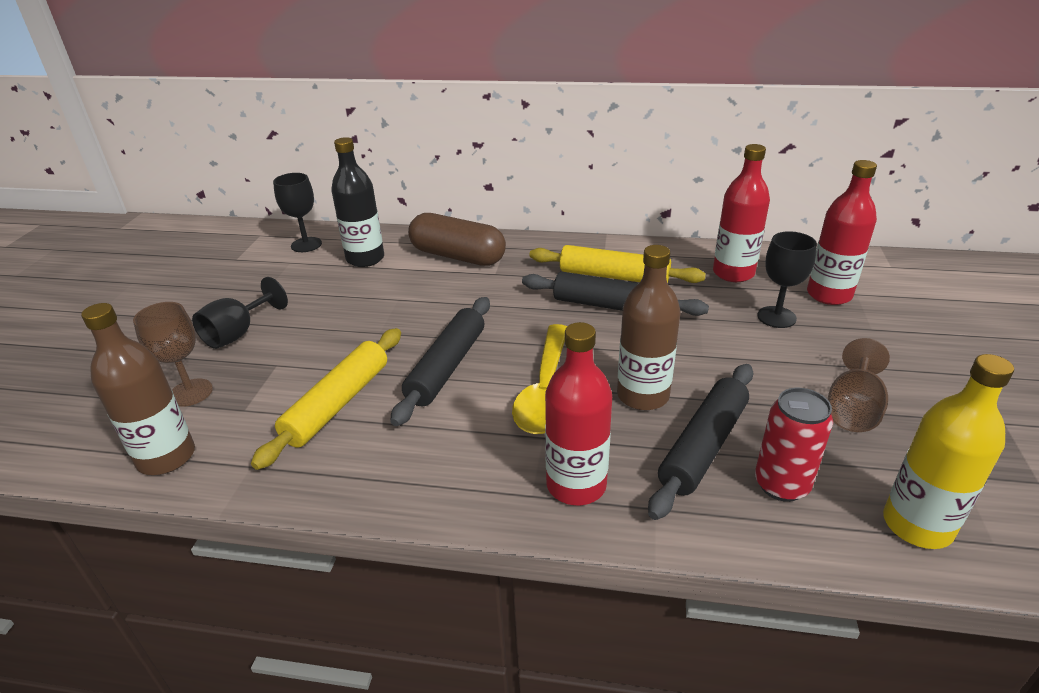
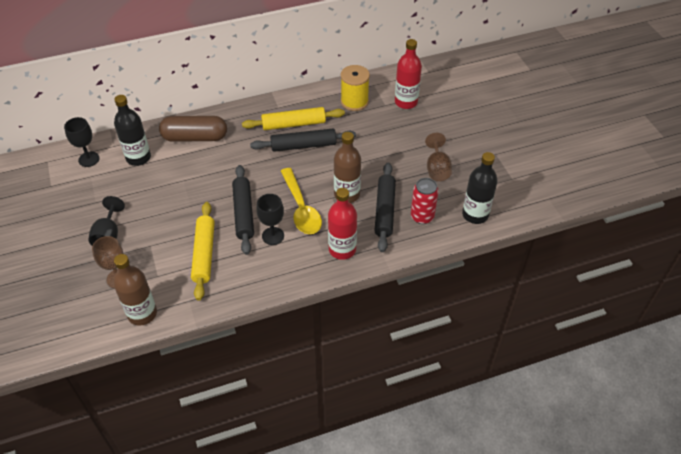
camera: 30 degrees left, 15 degrees up
red bottle [713,144,770,282] -> yellow spool [341,65,370,111]
black goblet [757,231,817,328] -> black goblet moved to [256,194,284,245]
yellow bottle [883,354,1014,549] -> black bottle [462,152,498,224]

